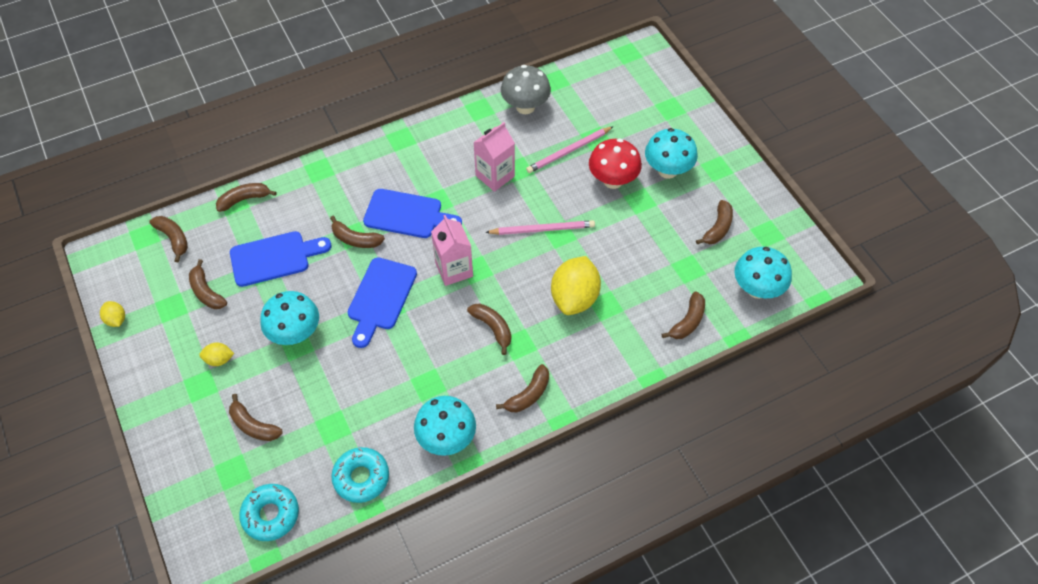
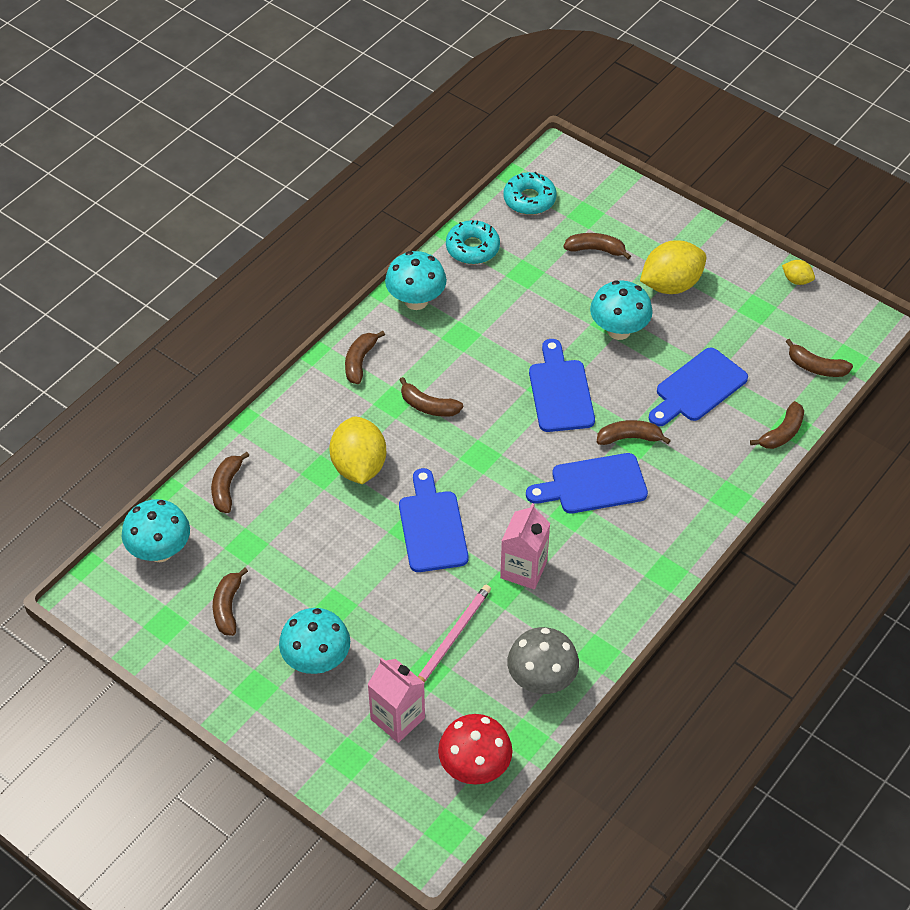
camera: 155 degrees right, 5 degrees down
brown banana [189,259,227,309] -> none
yellow lemon [199,342,234,366] -> yellow lemon [640,240,706,294], size x2.13
pink carton [431,215,473,286] -> pink carton moved to [367,658,425,743]
pink pencil [485,220,595,235] -> blue cutting board [399,468,469,572]
red mushroom [589,138,642,189] -> red mushroom moved to [438,714,513,785]

